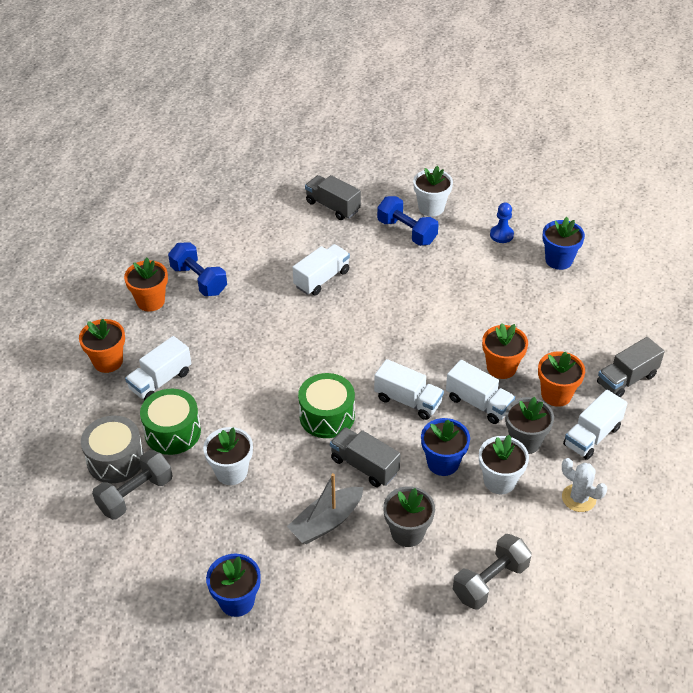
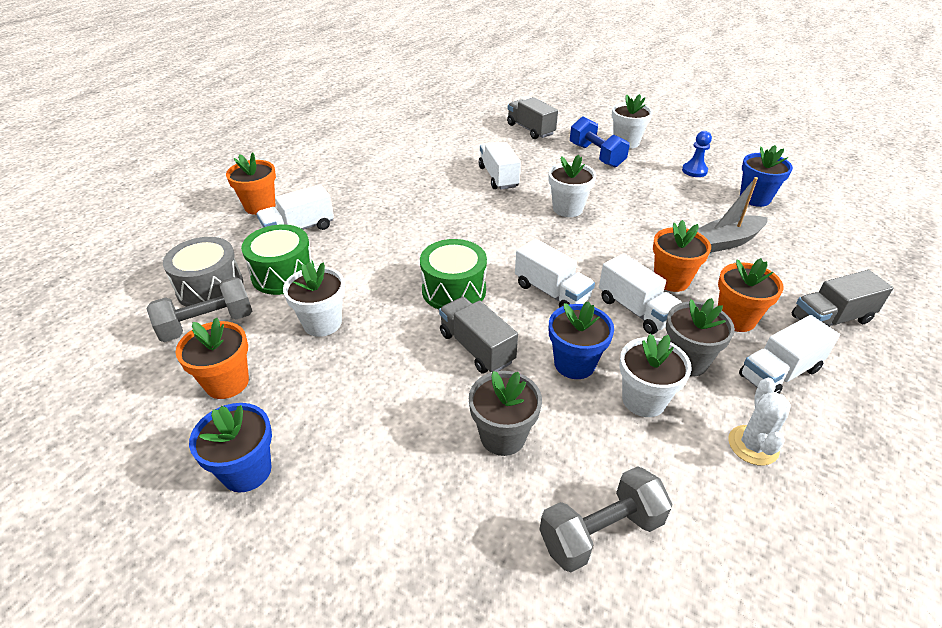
camera: 15 degrees right, 5 degrees down
orange flower pot [124,258,168,312] -> orange flower pot moved to [175,318,249,399]
blue dumbbell [168,242,227,296] -> none
grey boat [287,473,363,544] -> grey boat moved to [697,177,768,253]
white truck [292,244,350,295] -> white truck turned 75 degrees counterclockwise [479,142,521,190]
white cactus [562,458,607,512] -> white cactus turned 45 degrees clockwise [729,378,791,466]
none -> white flower pot [548,155,596,217]

